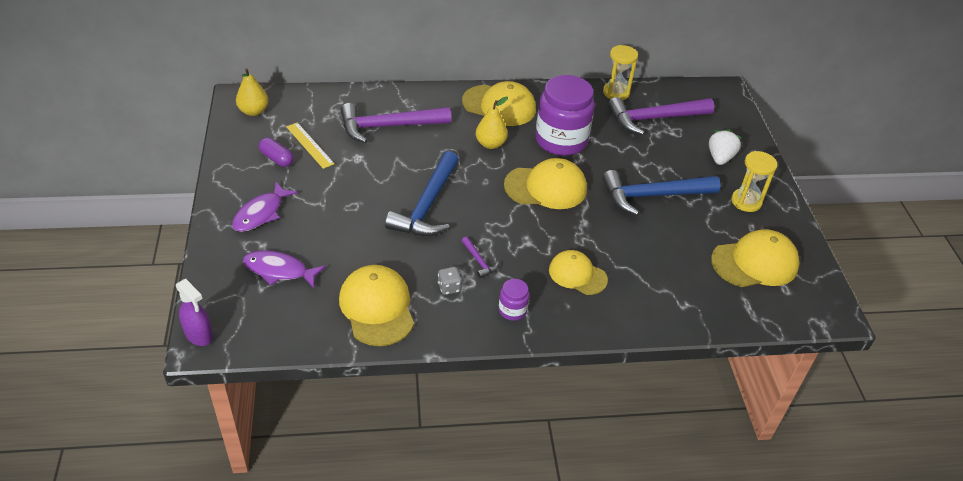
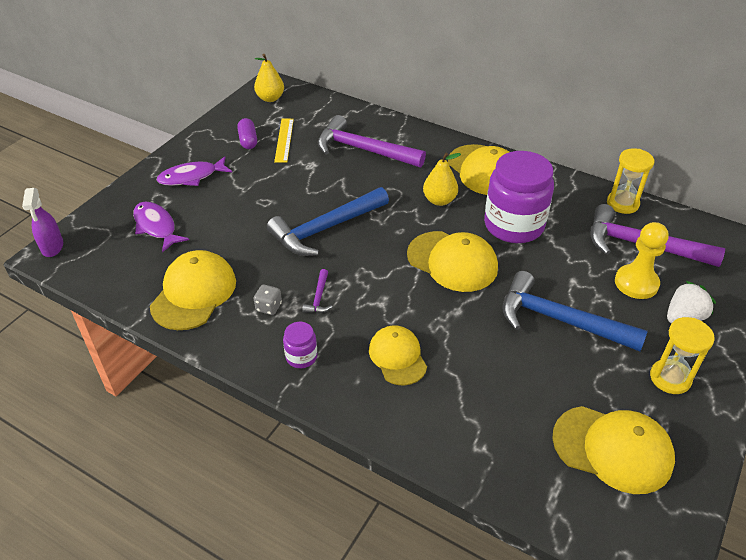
camera: 40 degrees right, 0 degrees up
none -> yellow pawn [615,222,669,299]

